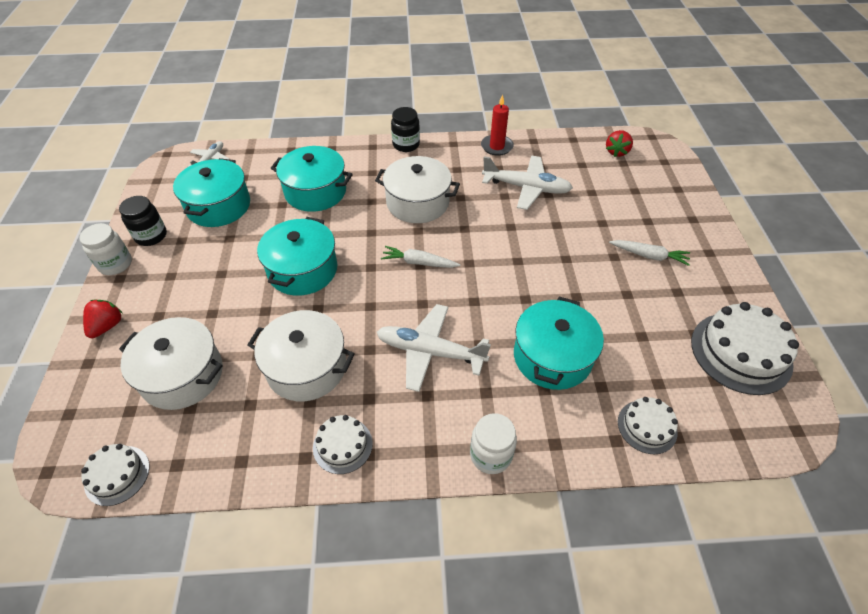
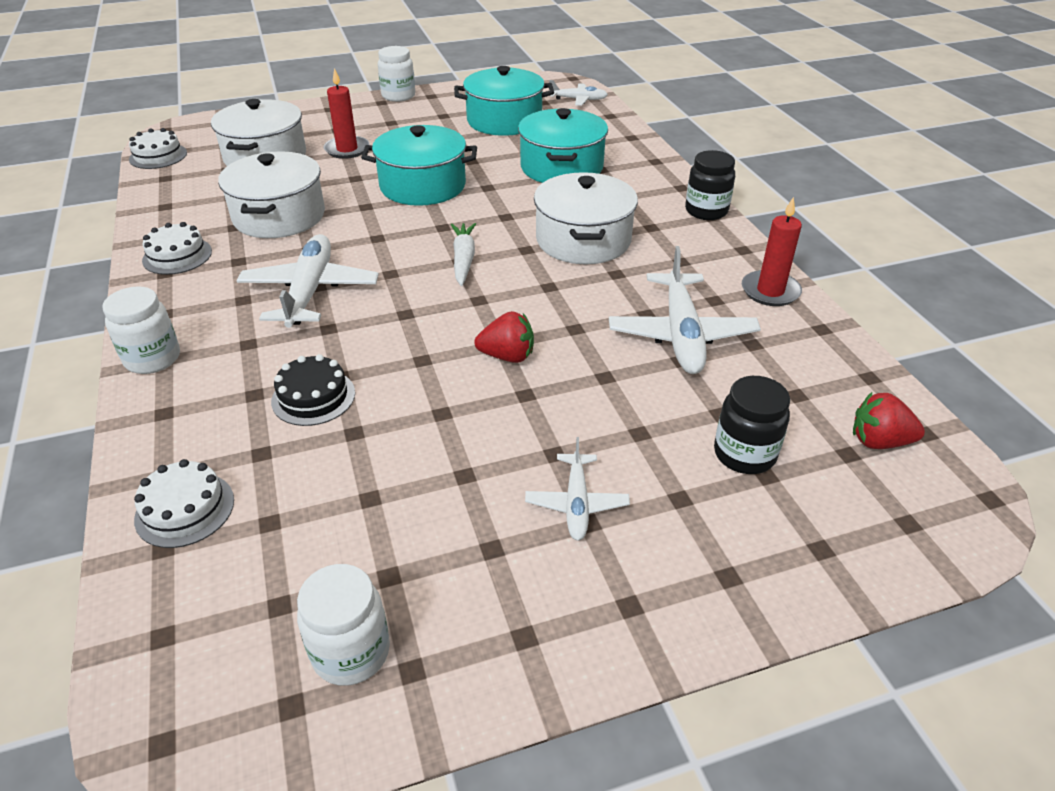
camera: 75 degrees right, 10 degrees down
red strawberry [83,300,123,338] -> red strawberry moved to [474,311,534,363]
black jar [119,196,167,246] -> black jar moved to [714,376,790,474]
turquoise pot [514,296,604,390] -> black cake [271,354,355,426]
white carrot [609,240,690,266] -> white plane [525,437,630,540]
white cake [691,302,799,395] -> white jar [297,564,390,686]
none -> red candle [324,68,370,159]

